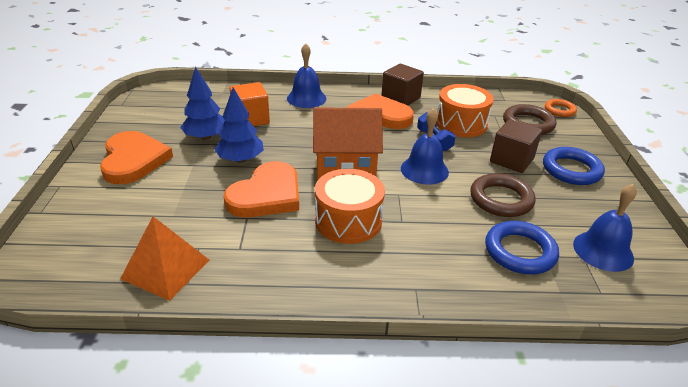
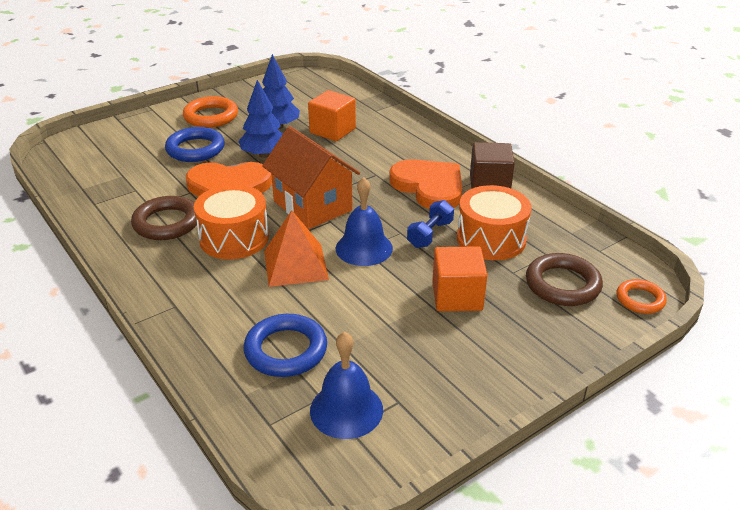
camera: 55 degrees right, 0 degrees up
orange heart [100,131,173,184] -> orange ring [183,96,238,128]
orange pyramid [120,216,209,301] -> orange pyramid moved to [264,210,329,287]
blue bell [287,44,326,108] -> none
brown ring [470,173,536,217] -> brown ring moved to [131,196,197,240]
brown cube [490,119,542,173] -> orange cube [432,246,487,311]
blue ring [543,147,605,185] -> blue ring moved to [165,127,225,162]

